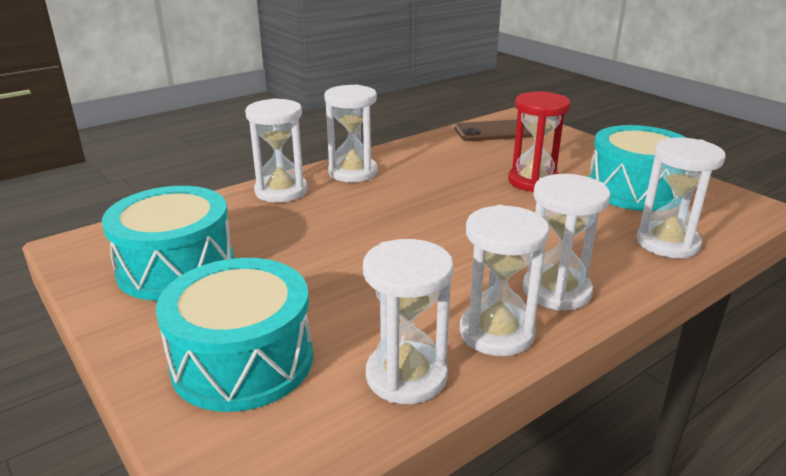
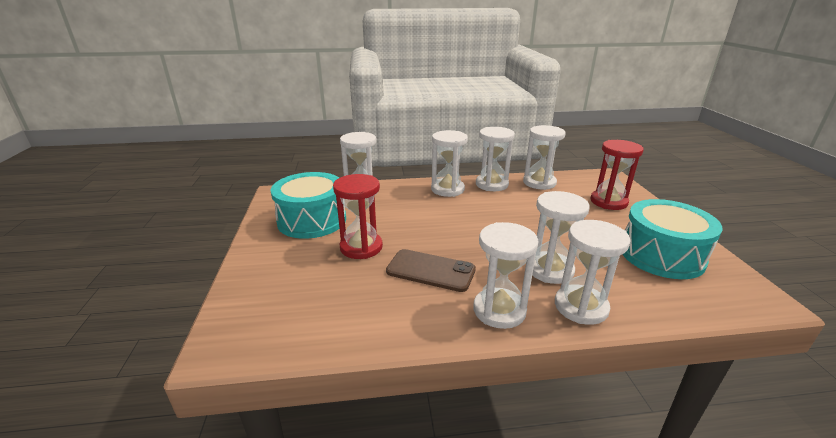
camera: 150 degrees left, 0 degrees up
turquoise drum [156,258,313,412] -> red hourglass [590,140,644,210]
brown phone [455,119,533,141] -> brown phone moved to [386,249,476,292]
none -> white hourglass [532,191,590,284]

